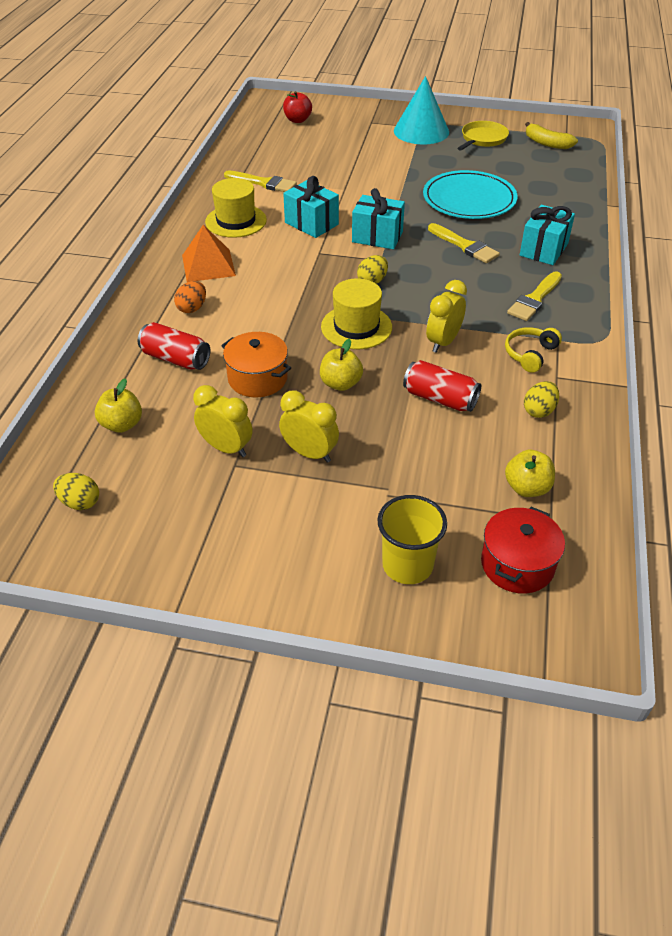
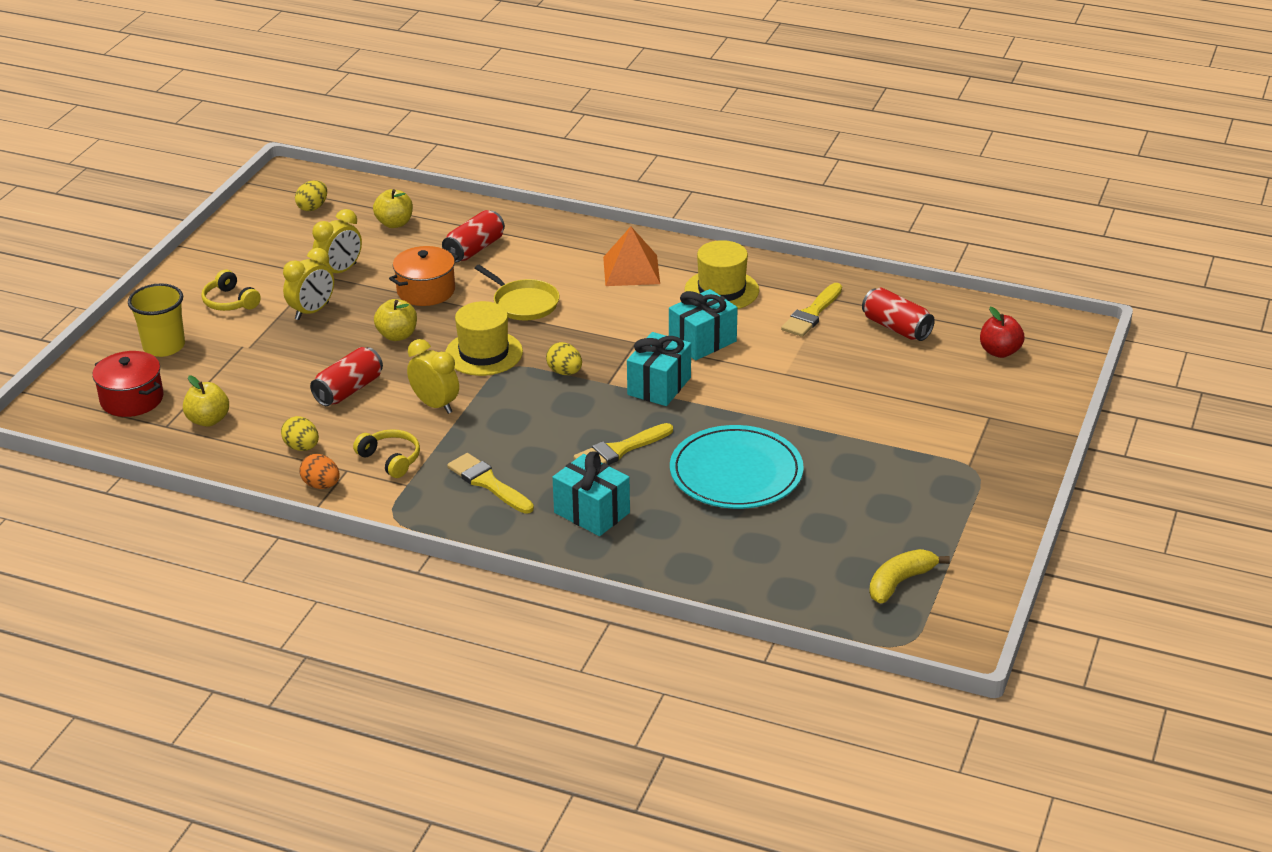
camera: 100 degrees right, 10 degrees down
orange egg [174,281,206,313] -> orange egg moved to [299,454,339,489]
turquoise cone [394,76,449,144] -> none
yellow pan [457,121,509,151] -> yellow pan moved to [475,265,559,320]
none -> yellow headphones [201,270,261,311]
none -> red can [862,288,935,341]

